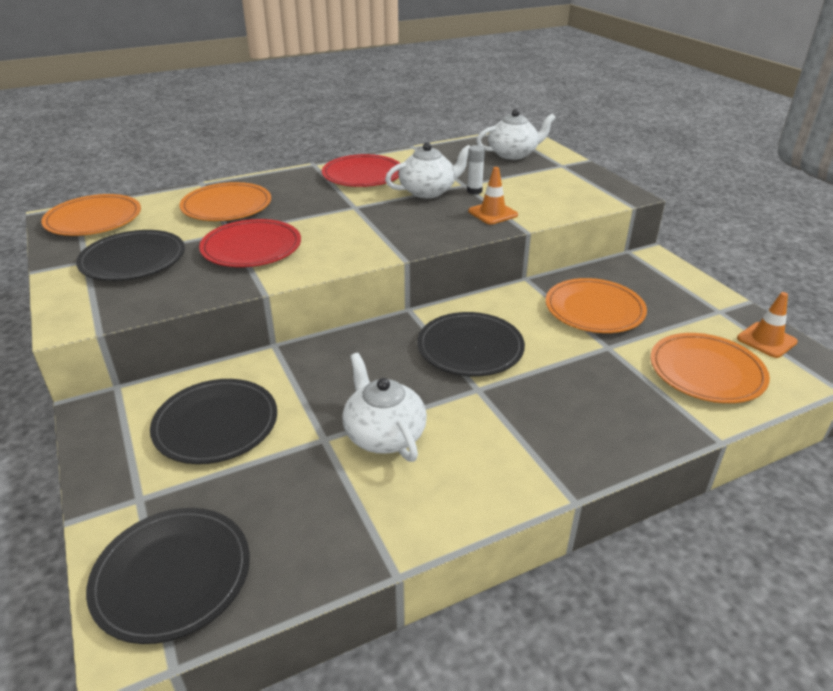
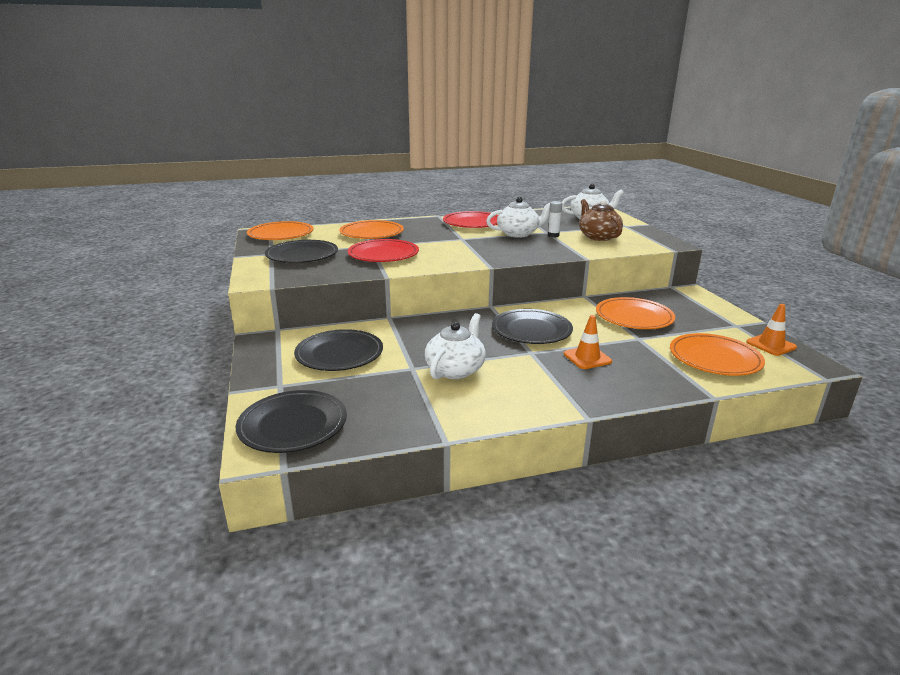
camera: 10 degrees right, 10 degrees down
white teapot [342,353,427,462] -> white teapot turned 45 degrees clockwise [425,313,486,379]
orange traffic cone [468,167,518,225] -> orange traffic cone moved to [564,315,612,369]
none -> brown teapot [579,199,623,241]

